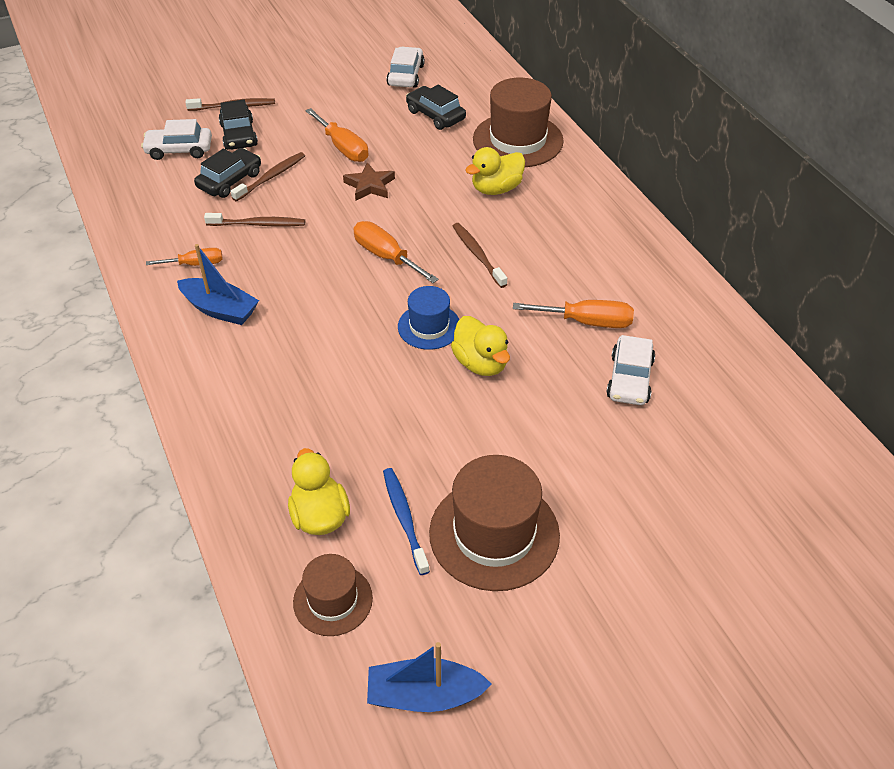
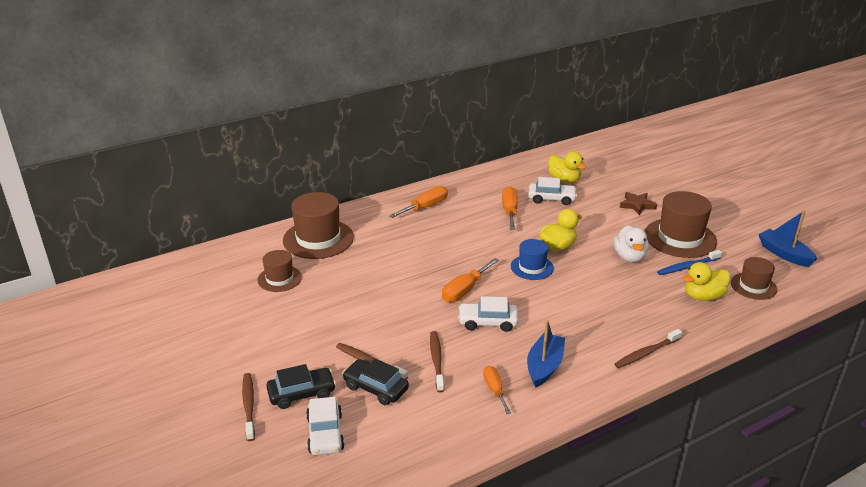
camera: 95 degrees left, 15 degrees down
orange screwdriver [305,108,368,162] -> orange screwdriver moved to [389,186,448,218]
brown star [343,162,395,201] -> brown star moved to [620,192,657,216]
blue boat [367,642,492,712] -> blue boat turned 150 degrees clockwise [758,210,817,267]
white car [387,47,425,88] -> white car moved to [458,296,518,332]
black car [406,85,466,130] -> brown hat [258,250,302,292]
brown toothbrush [453,223,507,288] -> brown toothbrush moved to [615,329,682,368]
yellow duck [465,147,525,195] -> yellow duck moved to [548,152,586,183]
none -> white duck [614,225,649,262]

